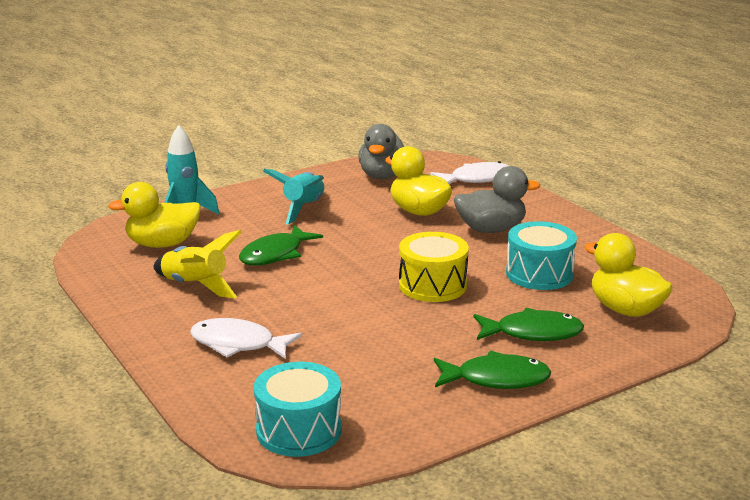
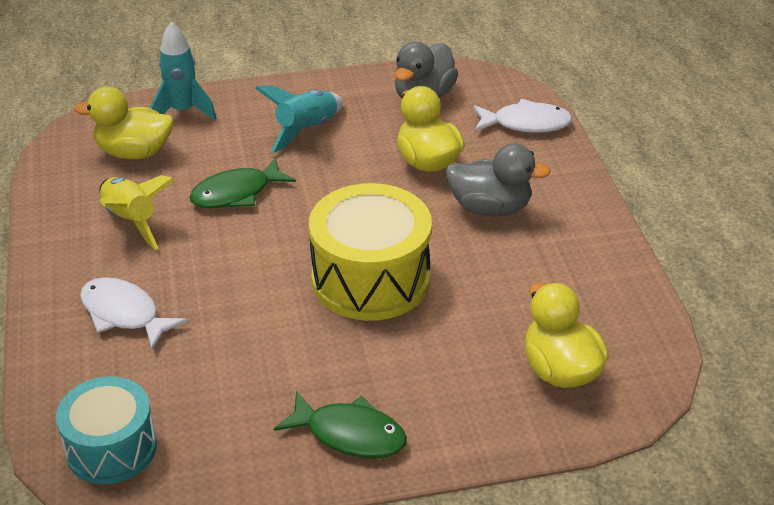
camera: 20 degrees right, 15 degrees up
yellow drum [399,232,469,302] -> yellow drum [309,183,432,321], size x1.52
green fish [474,308,584,341] -> none
turquoise drum [506,221,577,290] -> none

